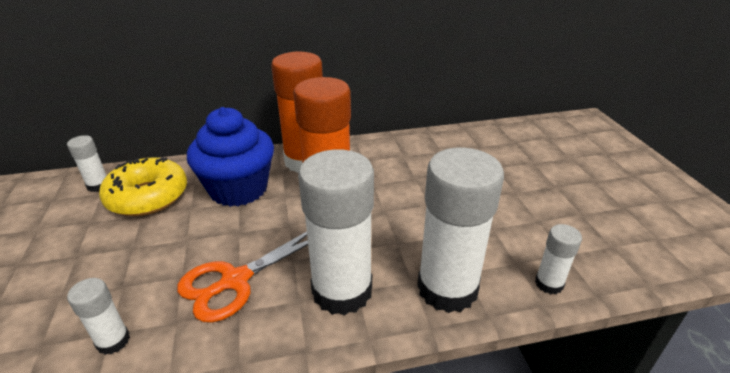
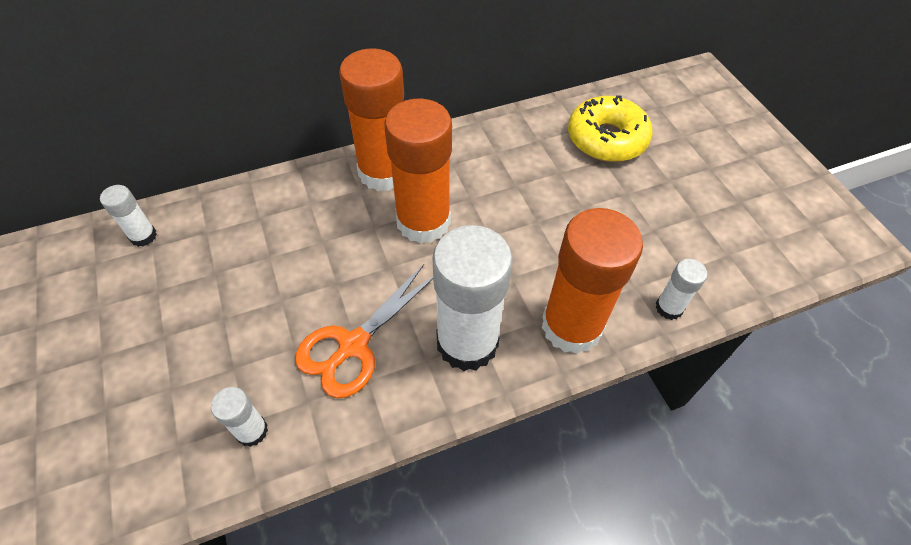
camera: 10 degrees left, 20 degrees up
yellow donut [99,157,187,216] -> yellow donut moved to [568,95,652,162]
blue cupcake [187,107,274,207] -> none
white glue stick [417,148,504,313] -> orange glue stick [542,208,643,354]

